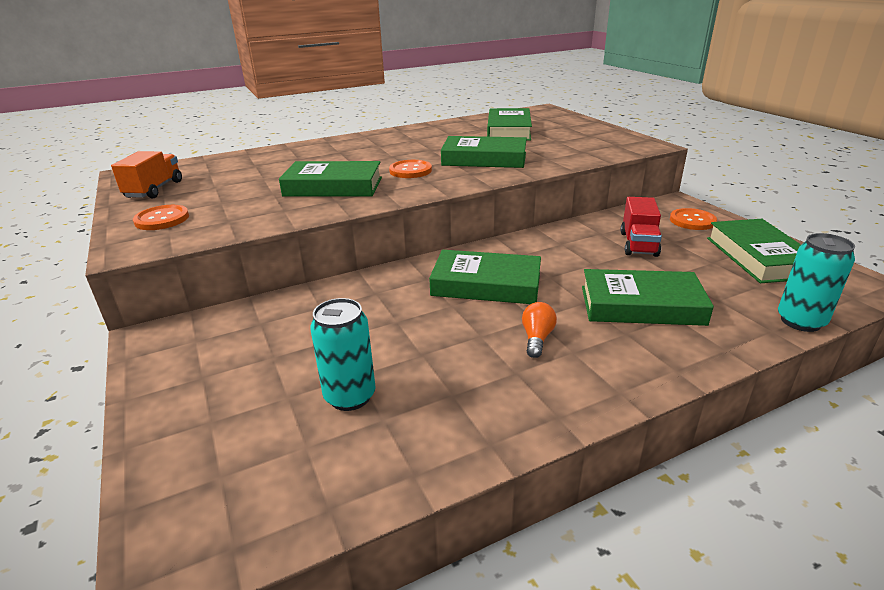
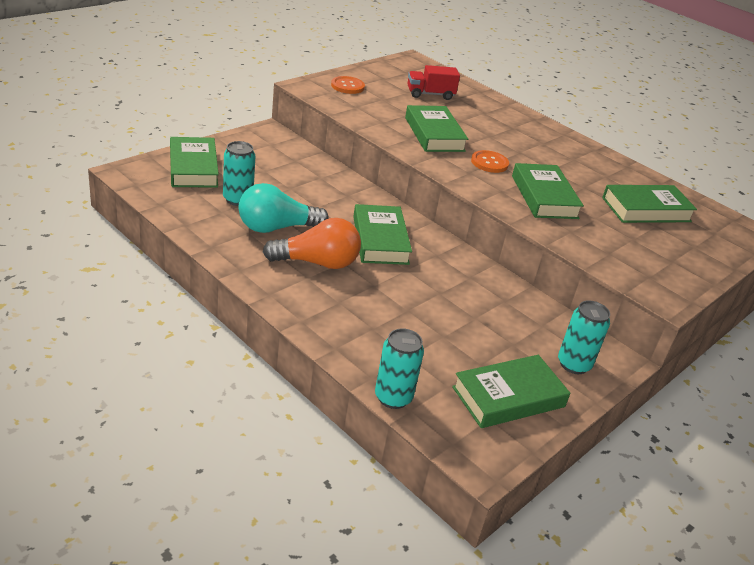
camera: 65 degrees right, 5 degrees up
orange truck [111,151,182,198] -> none
orange light bulb [522,302,557,358] -> orange light bulb [263,218,361,269], size x2.08
green book [582,269,714,326] -> green book moved to [170,137,219,188]
red truck [621,197,662,257] -> red truck moved to [407,65,460,100]
orange button [670,208,717,230] -> turquoise can [558,300,610,374]
none -> turquoise light bulb [238,183,329,233]

